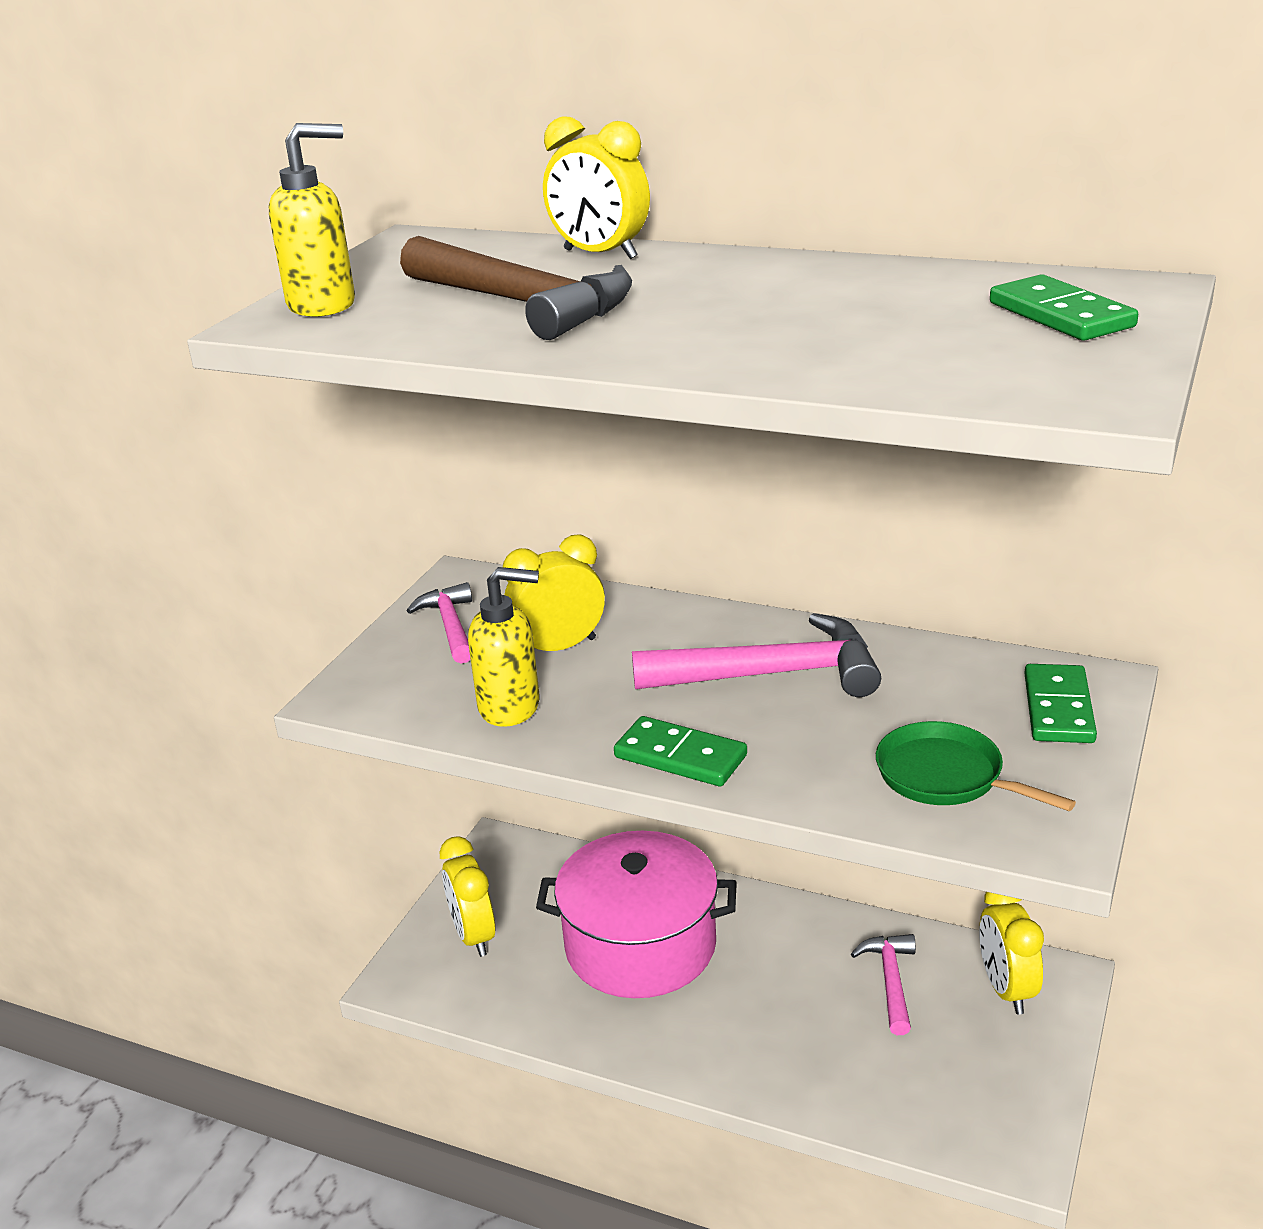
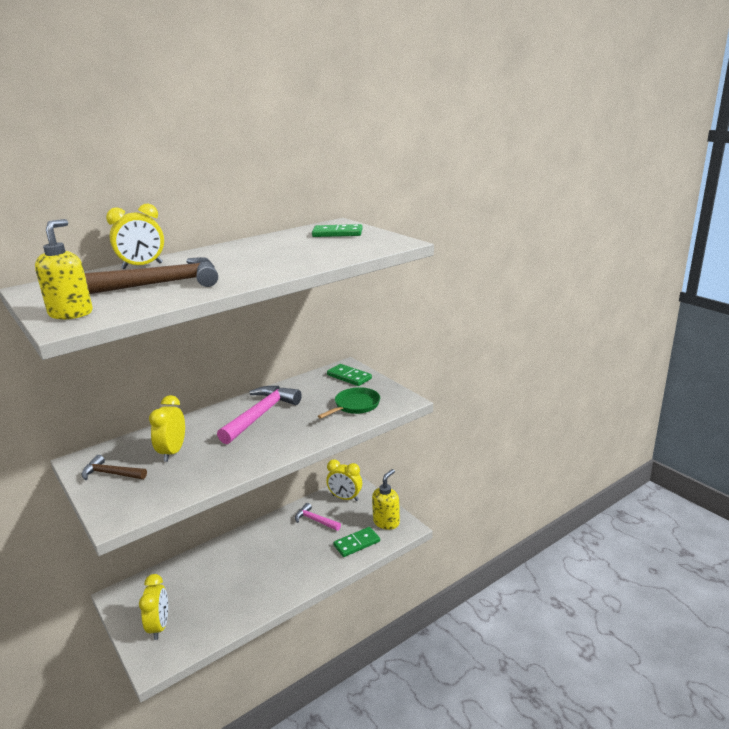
camera: 60 degrees left, 5 degrees down
pink hammer [407,582,472,663] -> brown hammer [82,455,147,480]
yellow clock [440,836,496,957] -> yellow clock turned 105 degrees counterclockwise [139,574,168,640]
yellow soap dispenser [468,567,540,727] -> yellow soap dispenser moved to [372,469,400,530]
pink pot [536,831,737,998] -> none
green domino [614,716,747,786] -> green domino moved to [333,527,380,557]
green pan [876,721,1076,811] -> green pan turned 150 degrees clockwise [318,387,380,419]

